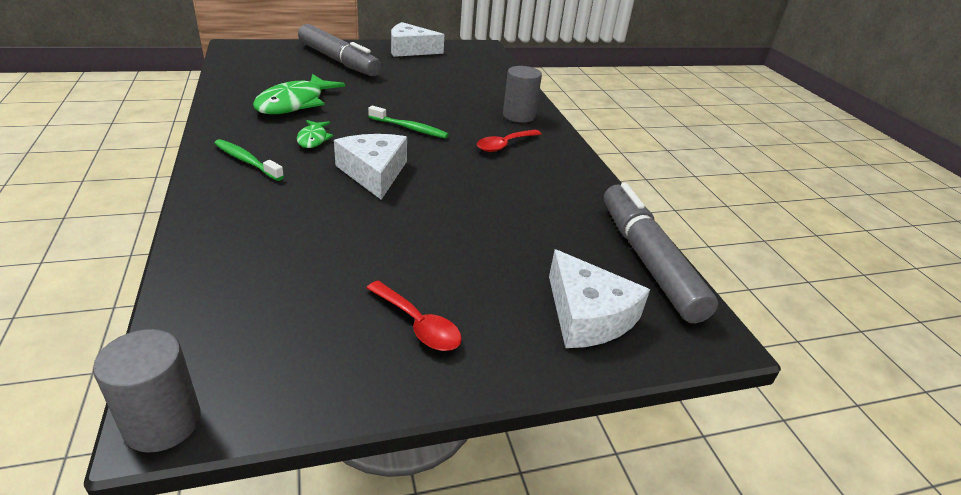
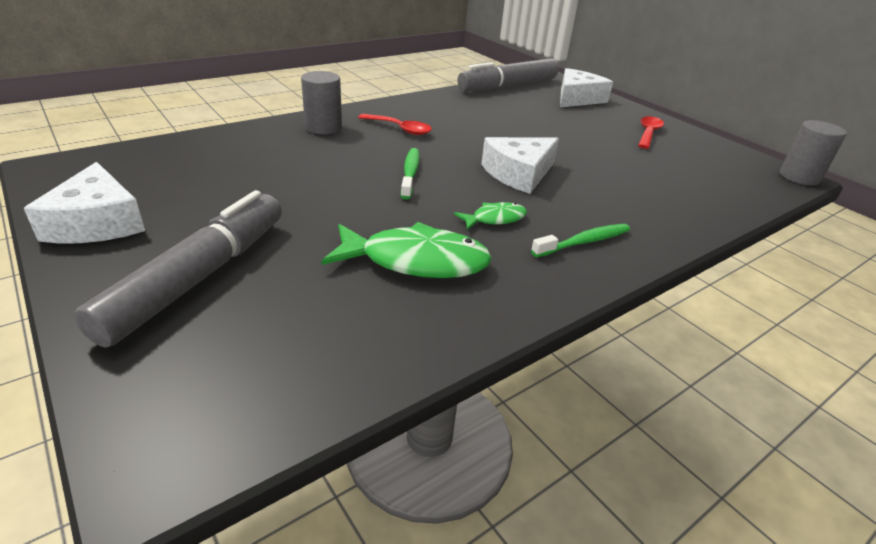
camera: 110 degrees left, 0 degrees up
green toothbrush [214,139,284,181] -> green toothbrush turned 135 degrees counterclockwise [531,224,630,257]

